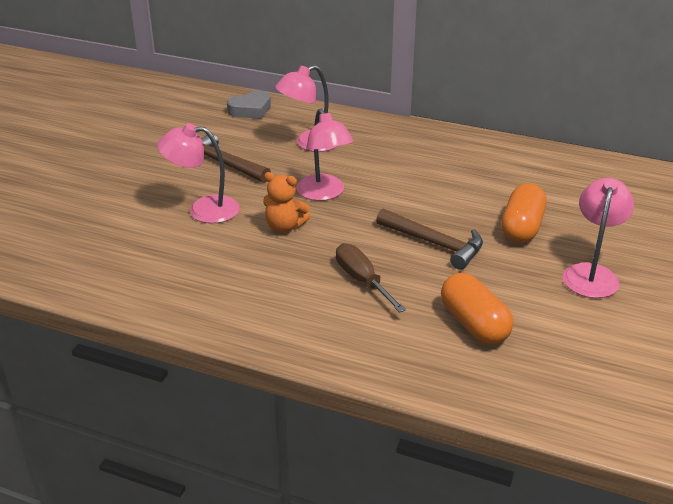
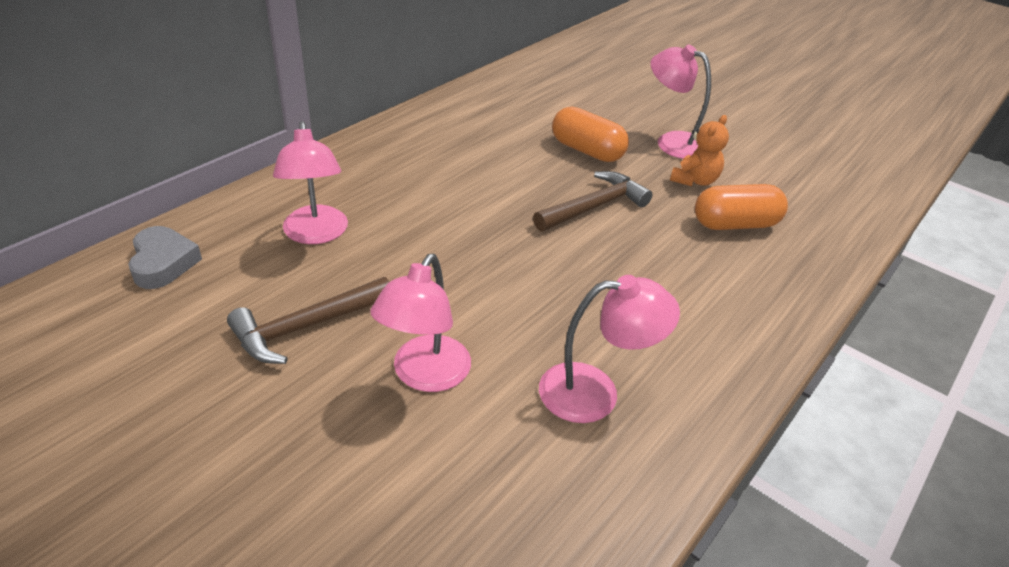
camera: 75 degrees left, 5 degrees up
orange teddy bear [263,172,310,233] -> orange teddy bear moved to [670,115,729,186]
pink lamp [296,108,353,201] -> pink lamp moved to [539,275,680,423]
brown screwdriver [336,243,406,313] -> none

